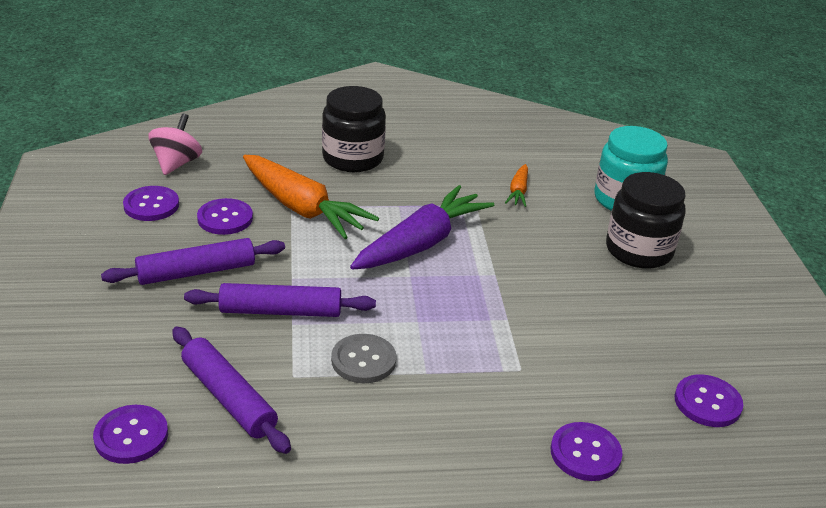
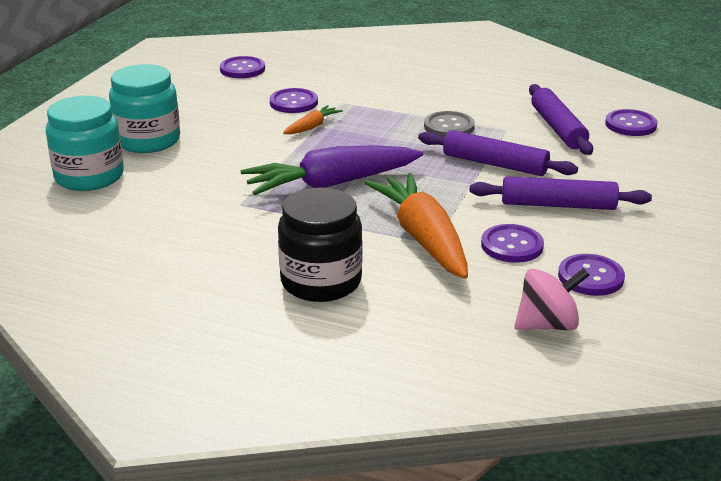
camera: 150 degrees left, 5 degrees down
pink spinning top [148,113,202,175] -> pink spinning top turned 150 degrees counterclockwise [514,268,589,330]
orange carrot [505,164,528,207] -> orange carrot moved to [283,105,343,134]
purple button [551,422,623,481] -> purple button moved to [270,88,318,113]
black jar [606,172,686,269] -> turquoise jar [109,64,180,153]

